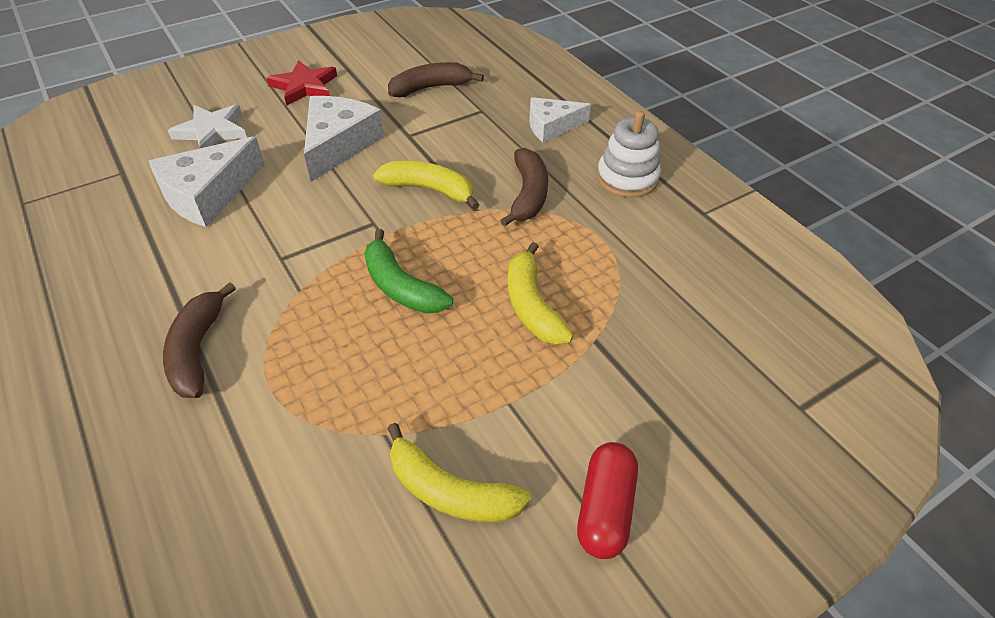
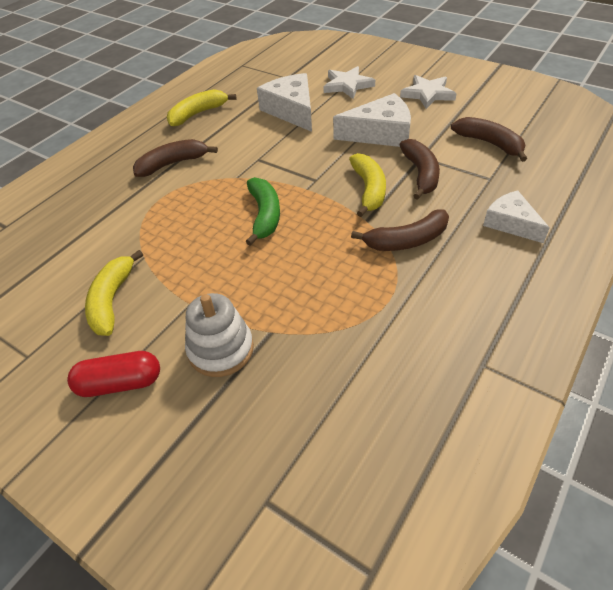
camera: 70 degrees right, 0 degrees up
white cheese [149,136,265,227] -> white cheese turned 45 degrees clockwise [257,73,312,132]
red star [267,60,337,106] -> white star [400,75,457,109]
green banana [364,229,453,314] -> green banana turned 150 degrees clockwise [246,177,280,246]
yellow banana [508,242,574,345] -> yellow banana moved to [167,89,237,127]
white stacking toy [597,111,661,198] -> white stacking toy moved to [185,293,254,377]
none -> brown banana [399,139,440,200]

